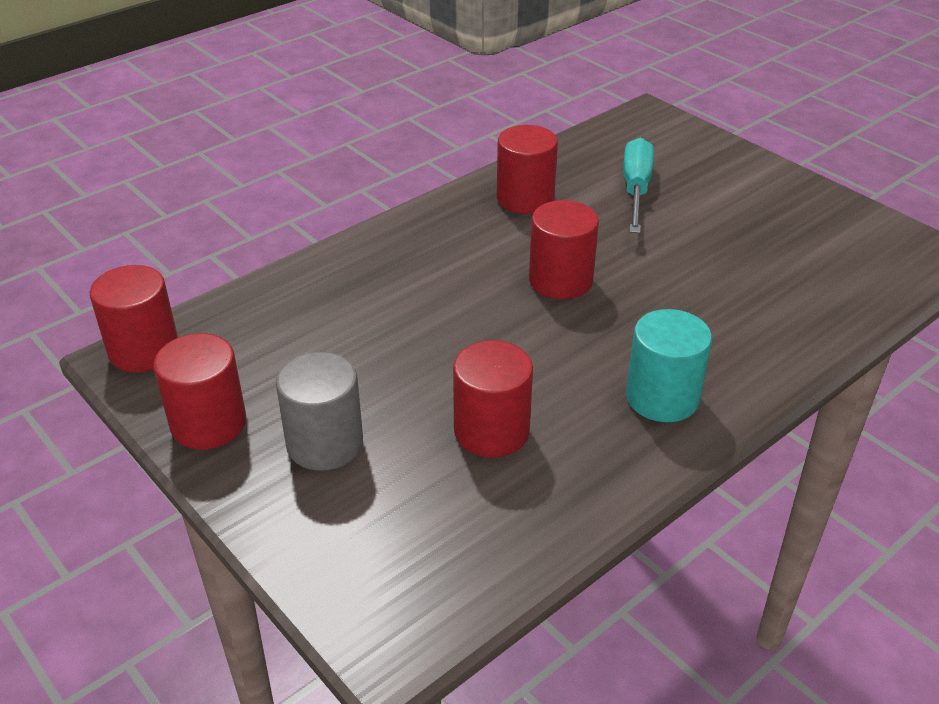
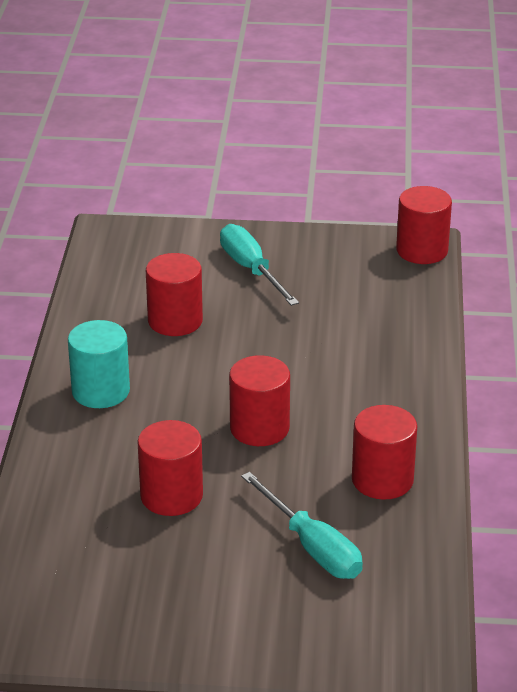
camera: 135 degrees right, 5 degrees down
red cylinder [154,333,246,450] -> red cylinder moved to [137,420,203,516]
grey cylinder [276,352,363,471] -> turquoise screwdriver [220,224,299,306]

